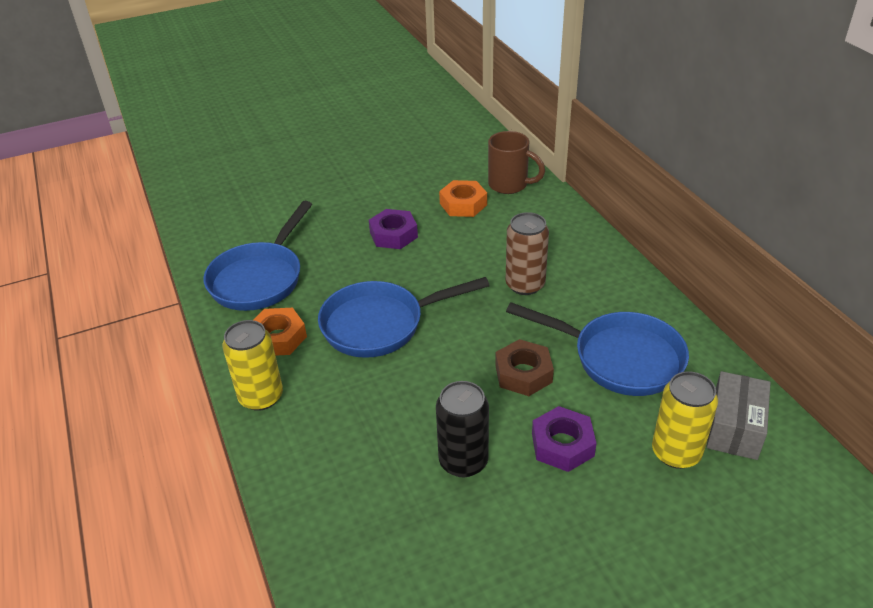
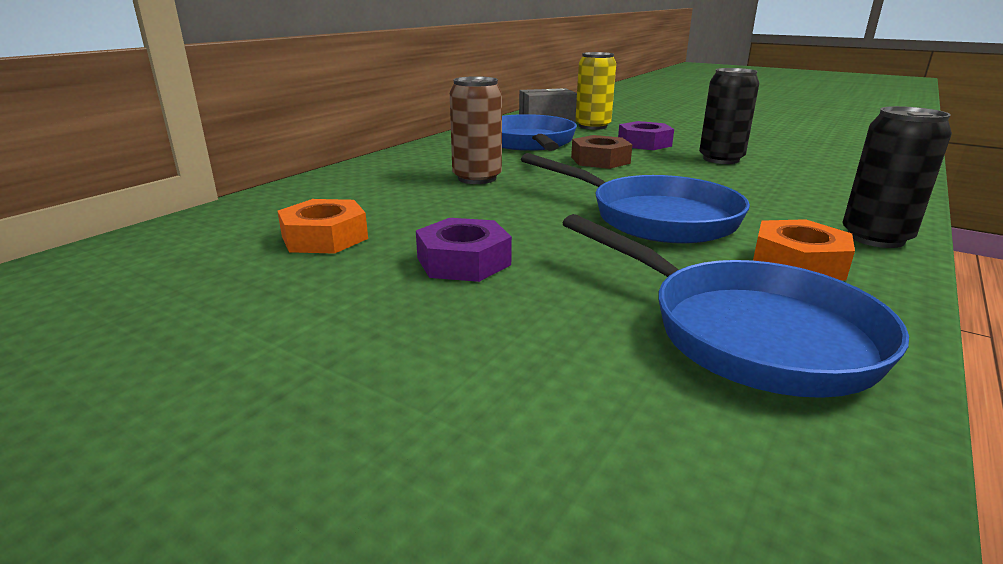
camera: 125 degrees left, 15 degrees down
blue pan [203,201,312,311] -> blue pan turned 60 degrees clockwise [563,214,909,398]
yellow can [222,320,283,411] -> black can [842,106,952,248]
brown mug [488,131,545,194] -> none

